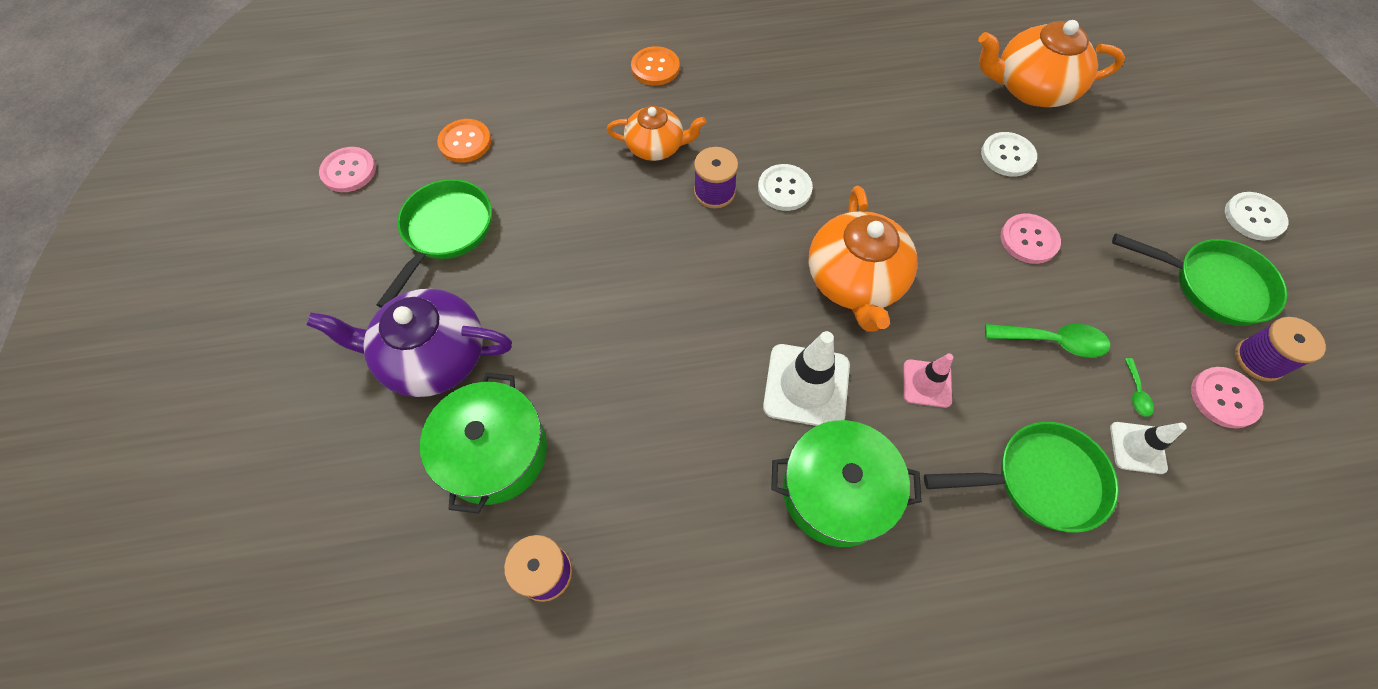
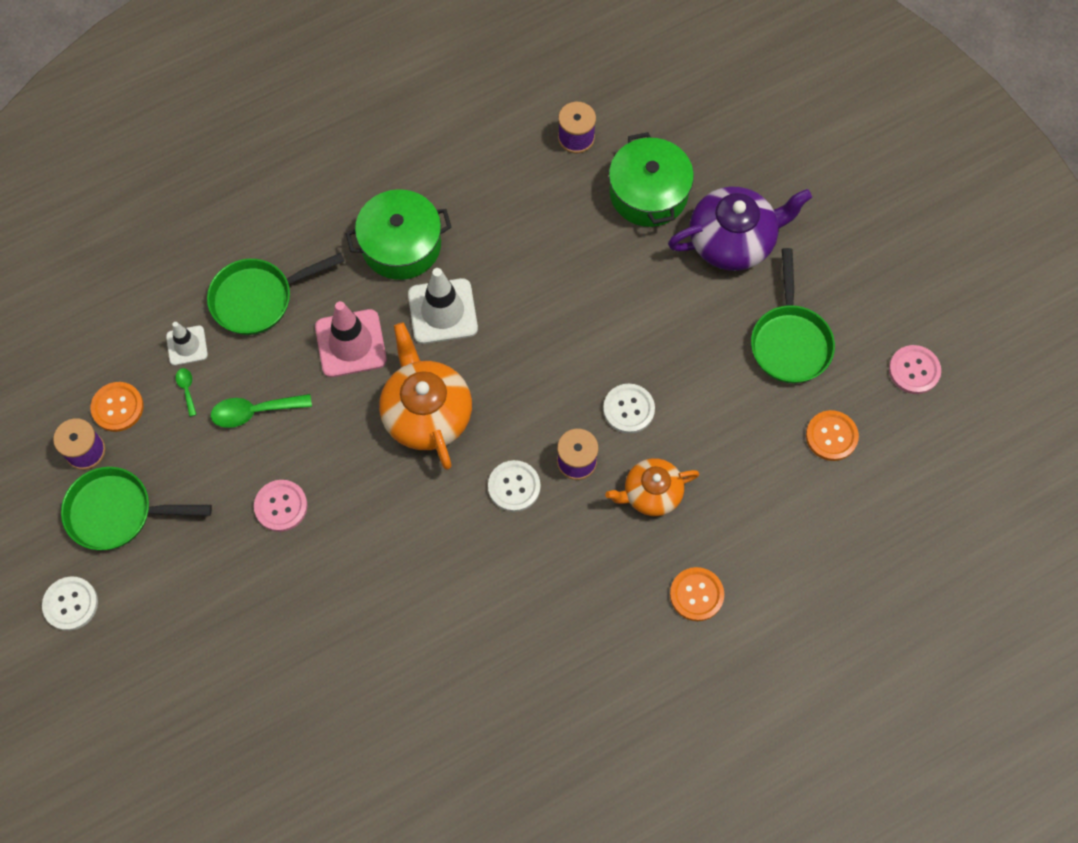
camera: 160 degrees right, 5 degrees up
pink traffic cone [903,353,953,408] -> pink traffic cone [315,301,387,377], size x1.70
orange teapot [978,20,1125,107] -> none
white button [981,132,1037,177] -> white button moved to [603,384,655,434]
pink button [1191,367,1264,429] -> orange button [90,382,144,432]

